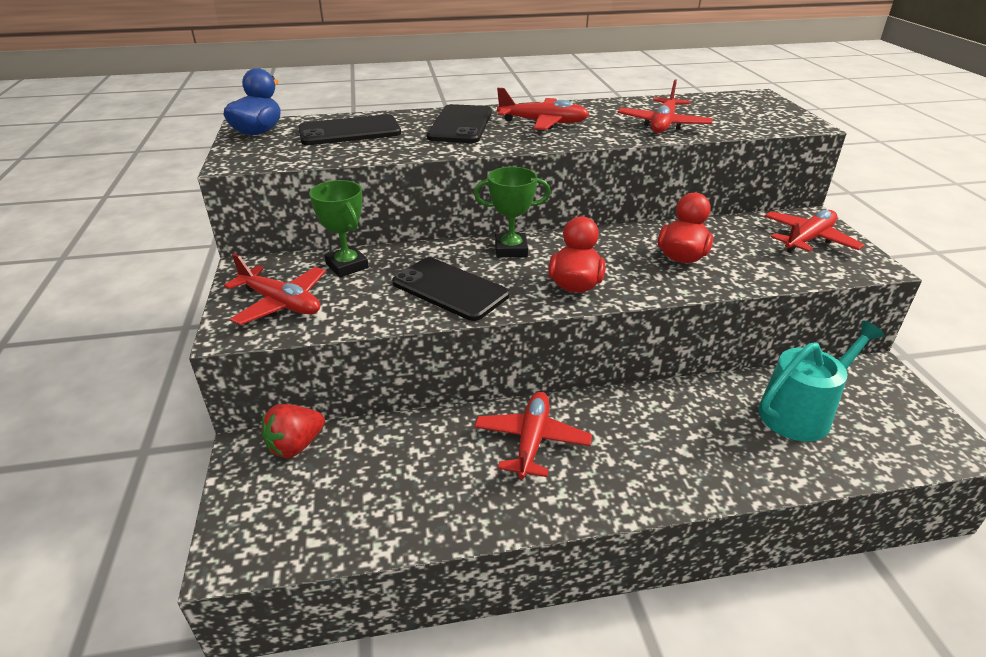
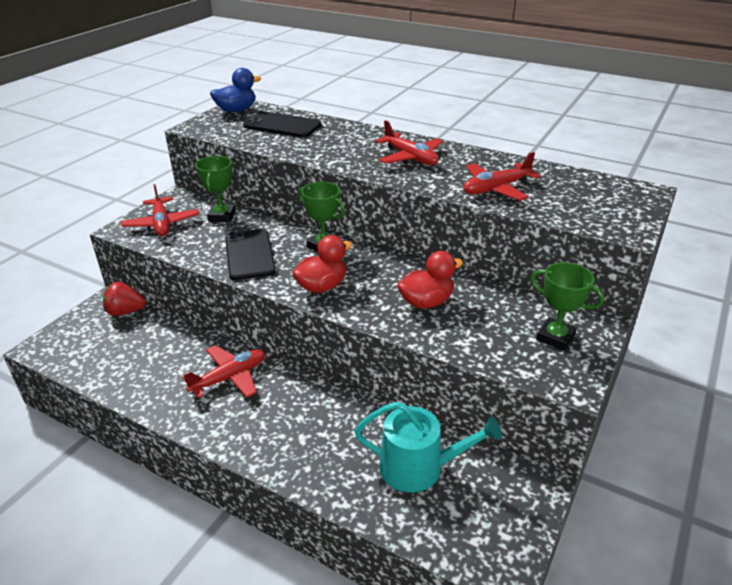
camera: 40 degrees right, 0 degrees up
black phone [427,104,492,143] -> none
red plane [764,210,864,253] -> green trophy [531,262,604,351]

